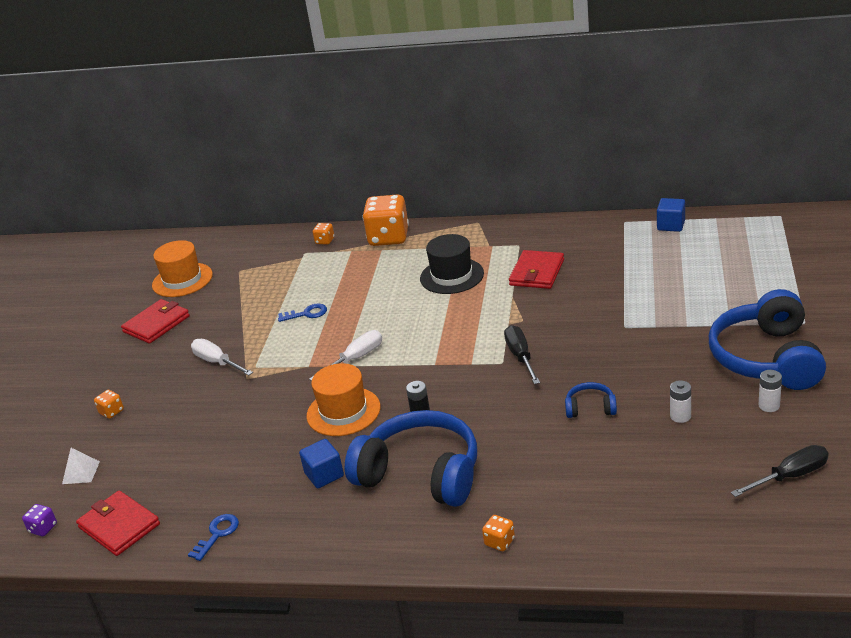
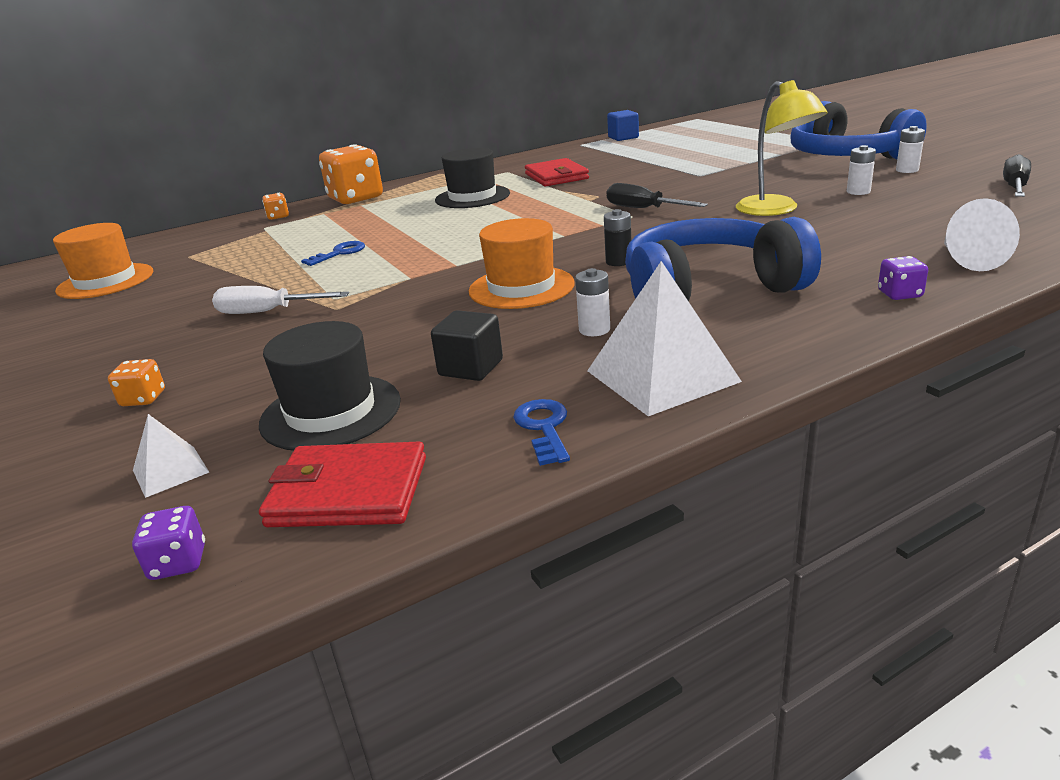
camera: 40 degrees left, 5 degrees down
red wallet [121,299,190,344] -> none
blue cube [299,439,344,488] -> white battery [575,268,610,336]
white screwdriver [309,330,382,381] -> none
orange dice [482,515,515,551] -> purple dice [878,256,928,300]
blue headphones [565,382,617,418] -> yellow lamp [736,80,828,216]
none -> black hat [259,321,401,451]
none -> black cube [431,310,503,381]
none -> white pyramid [587,261,742,416]
none -> white cone [944,198,1020,271]

